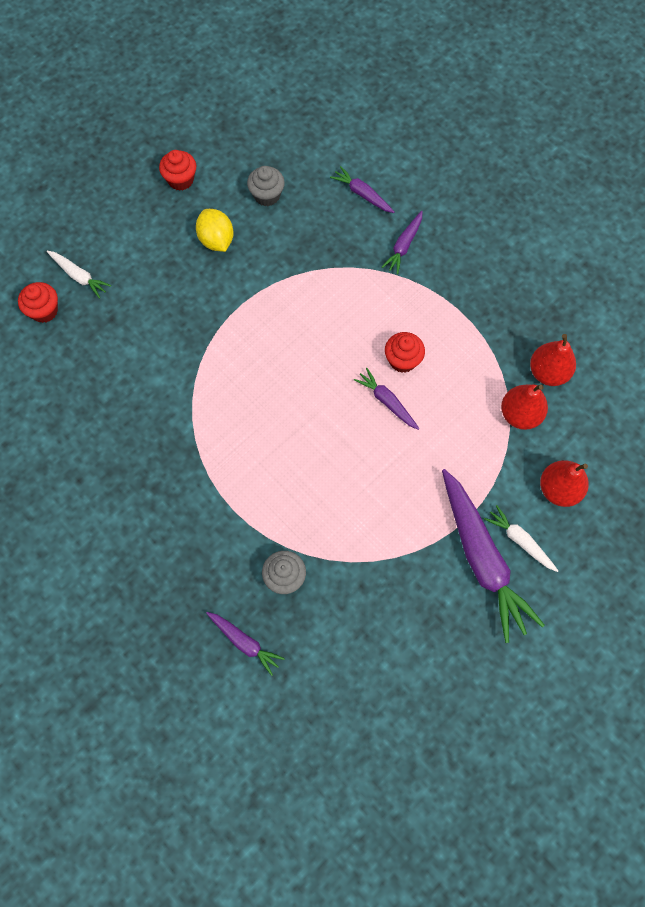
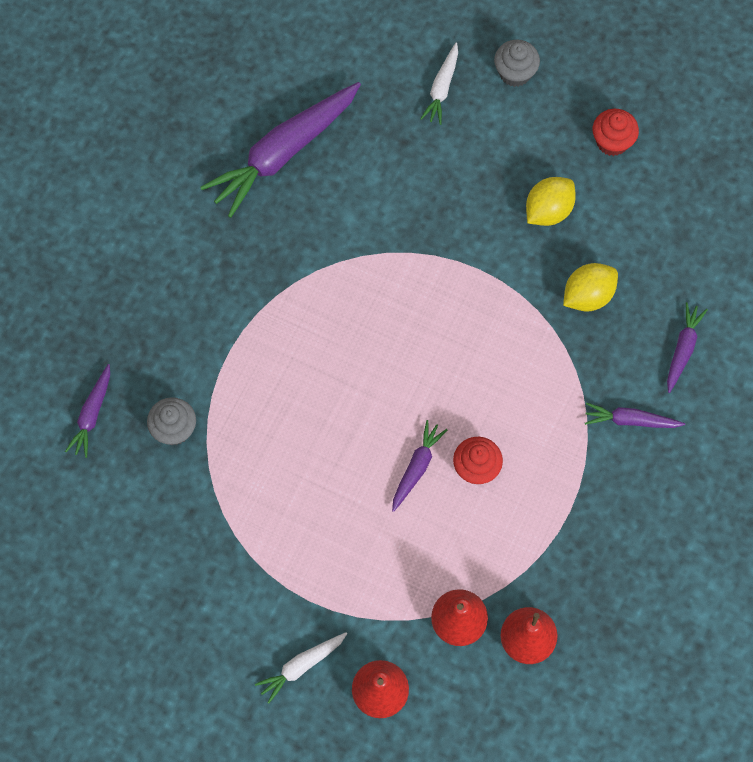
camera: 70 degrees right, 0 degrees up
red cupcake [18,282,58,323] -> none
grey cupcake [247,166,285,206] -> grey cupcake moved to [494,40,540,87]
purple carrot [442,469,545,643] -> purple carrot moved to [200,82,361,218]
white carrot [484,505,558,572] -> white carrot turned 150 degrees counterclockwise [255,632,347,704]
none -> yellow lemon [563,263,618,312]

